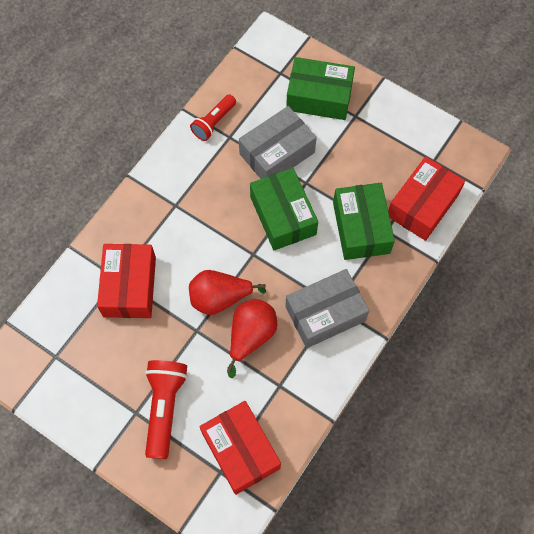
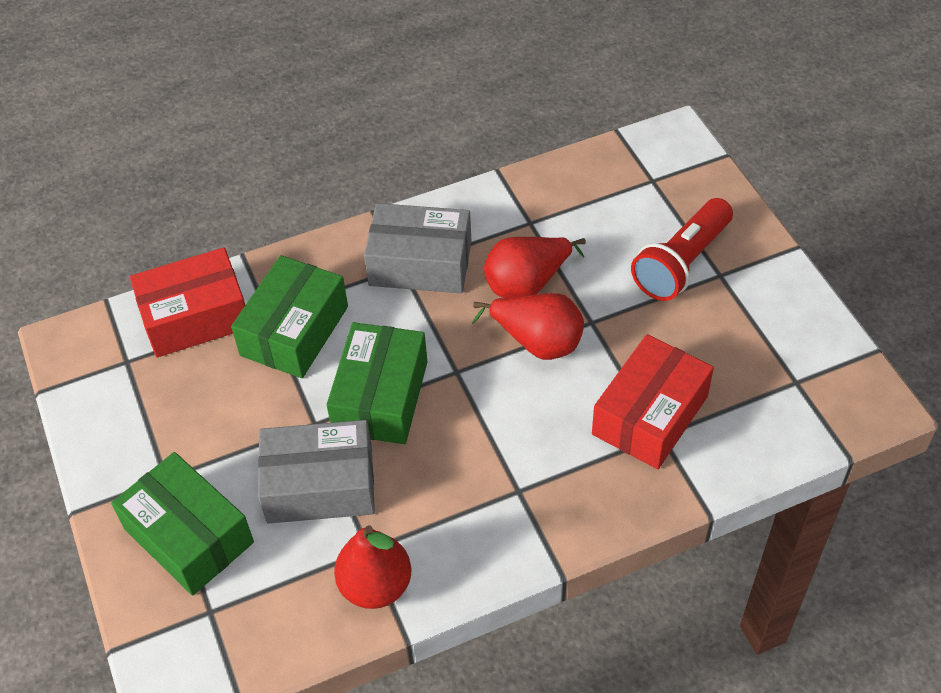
camera: 145 degrees left, 15 degrees down
red flashlight [190,94,236,141] -> red pear [334,525,411,609]
red box [200,401,281,495] -> none

